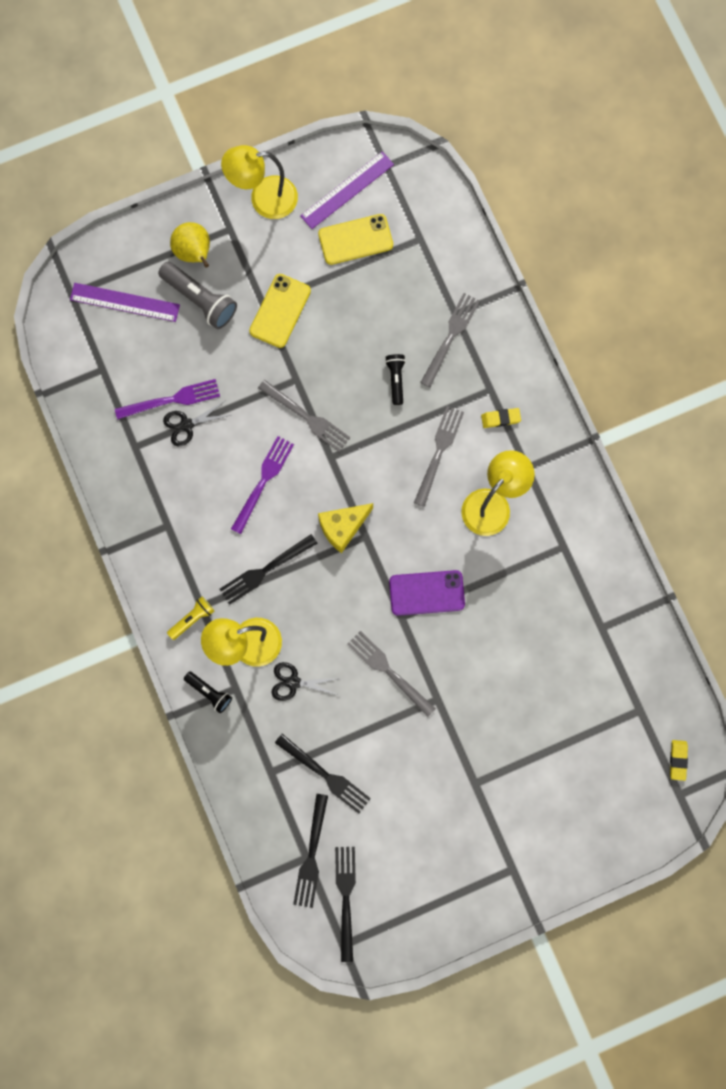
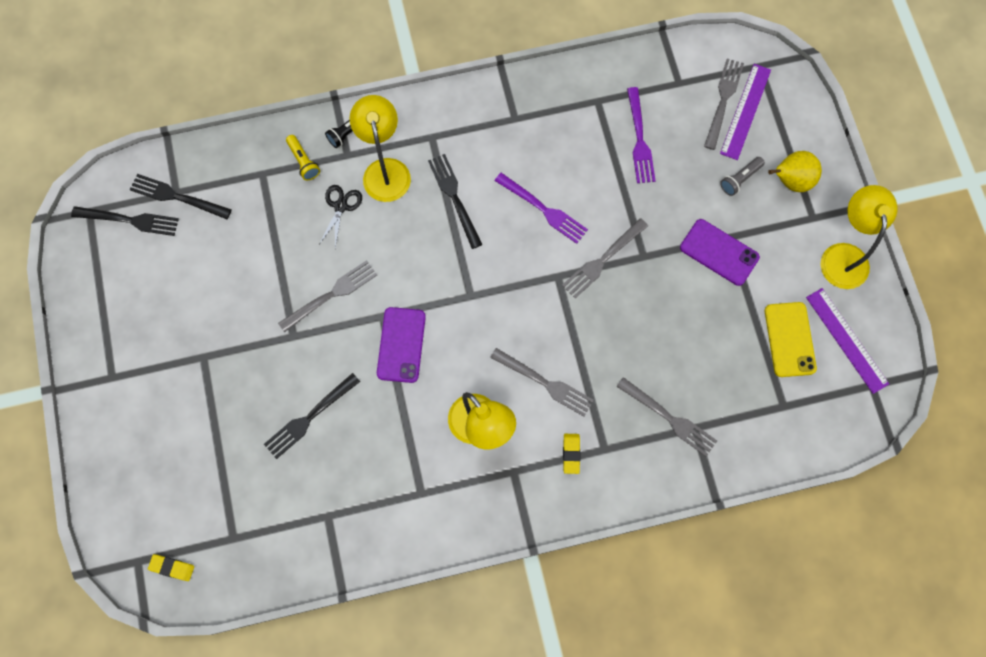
camera: 100 degrees right, 5 degrees down
grey flashlight [158,262,237,329] -> grey flashlight [720,157,765,196], size x0.58
black scissors [163,400,231,446] -> none
yellow flashlight [167,597,214,640] -> yellow flashlight moved to [286,135,320,180]
yellow phone [249,274,311,348] -> purple phone [680,219,760,286]
black fork [275,734,371,814] -> black fork moved to [264,373,360,459]
yellow cheese [318,503,373,553] -> none
black flashlight [385,354,406,405] -> none
none -> grey fork [704,58,744,150]

